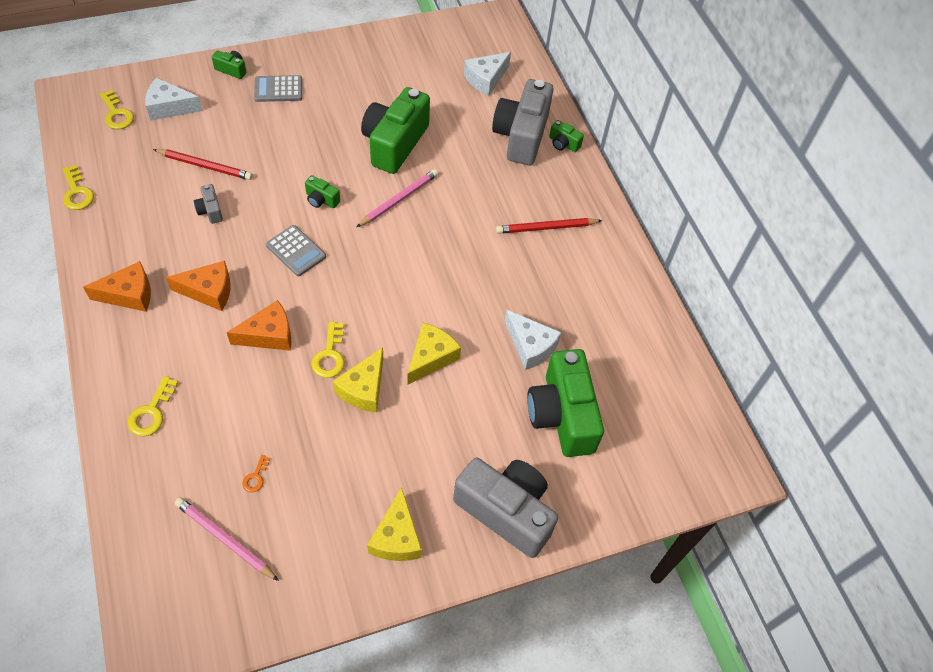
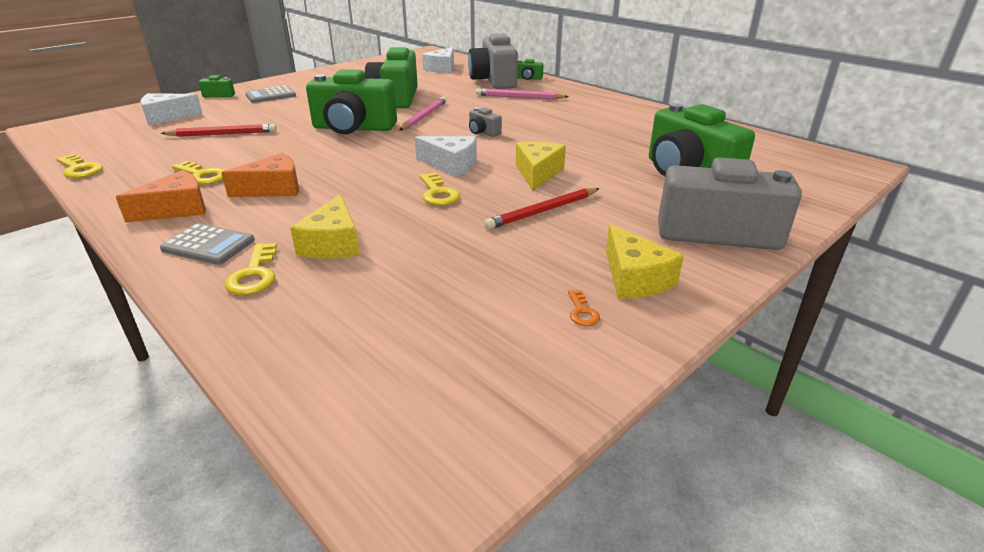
camera: 20 degrees left, 25 degrees down
yellow key [99,90,134,129] -> yellow key moved to [172,161,225,185]
pink pencil [175,497,279,581] -> pink pencil moved to [476,88,569,100]
grey camera [194,184,223,224] -> grey camera moved to [469,108,502,137]
orange cheese [226,300,291,351] -> none
orange key [243,455,270,492] -> orange key moved to [568,290,600,326]
grey calculator [266,225,326,276] -> grey calculator moved to [160,223,255,265]
green camera [305,175,340,208] -> green camera [306,69,397,134], size x2.36
yellow cheese [333,347,383,412] -> yellow cheese moved to [290,194,360,259]
red pencil [496,218,602,234] -> red pencil moved to [484,188,600,230]
white cheese [505,310,562,370] -> white cheese moved to [415,136,477,177]

